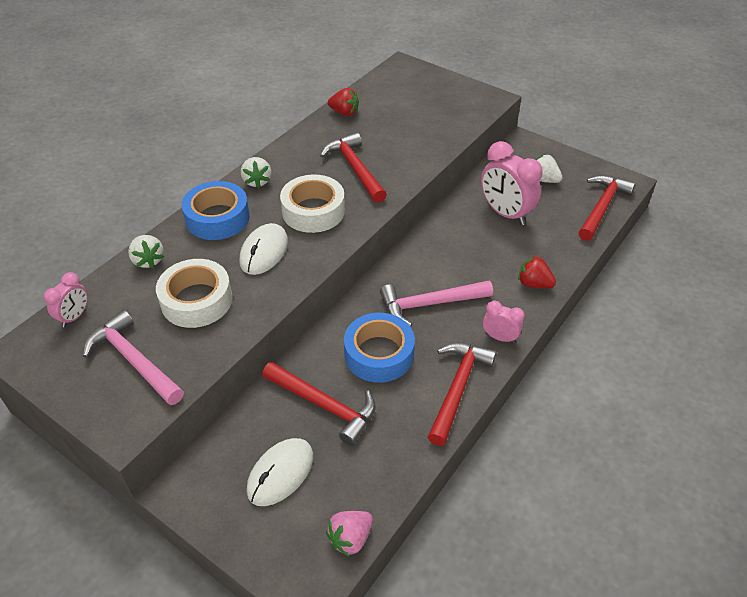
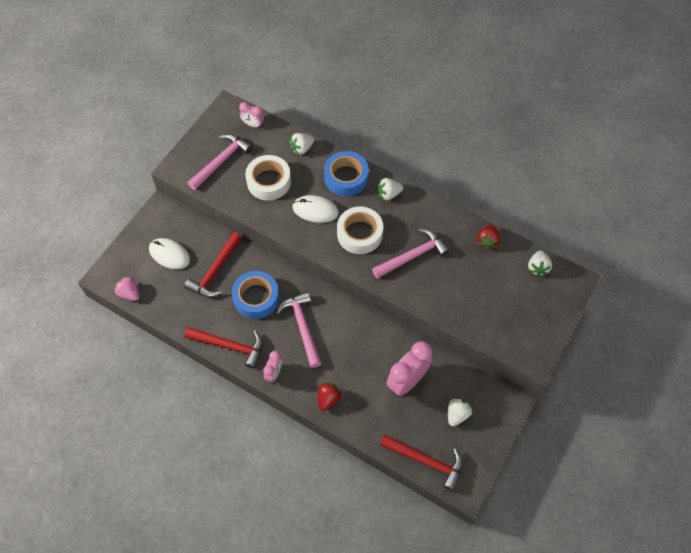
camera: 85 degrees right, 15 degrees up
red hammer [320,132,387,203] -> pink hammer [372,229,450,279]
none -> white strawberry [528,251,552,276]

